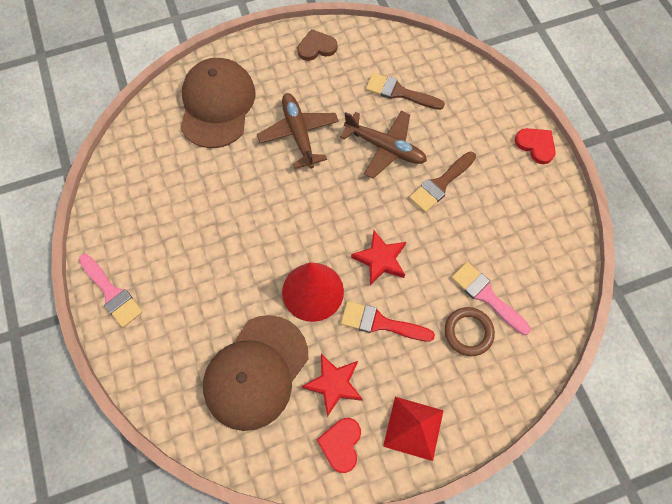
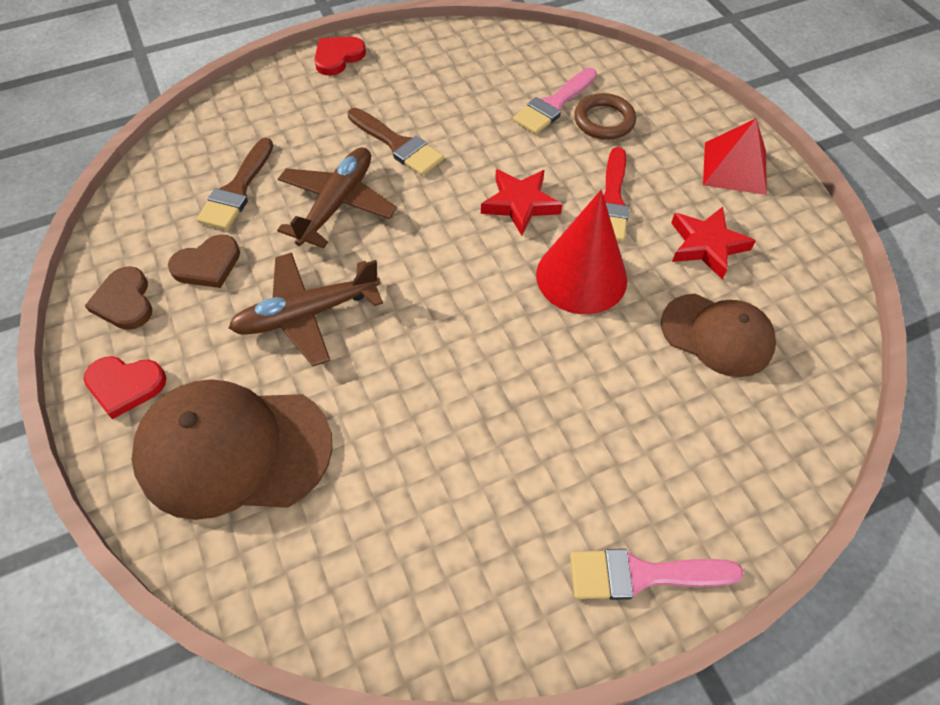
camera: 95 degrees left, 10 degrees down
pink brush [79,254,143,328] -> pink brush turned 135 degrees counterclockwise [570,549,744,600]
brown cap [203,315,308,431] -> brown cap [661,294,776,377], size x0.64
red heart [317,418,361,473] -> red heart moved to [84,356,166,419]
none -> brown heart [168,234,240,288]

